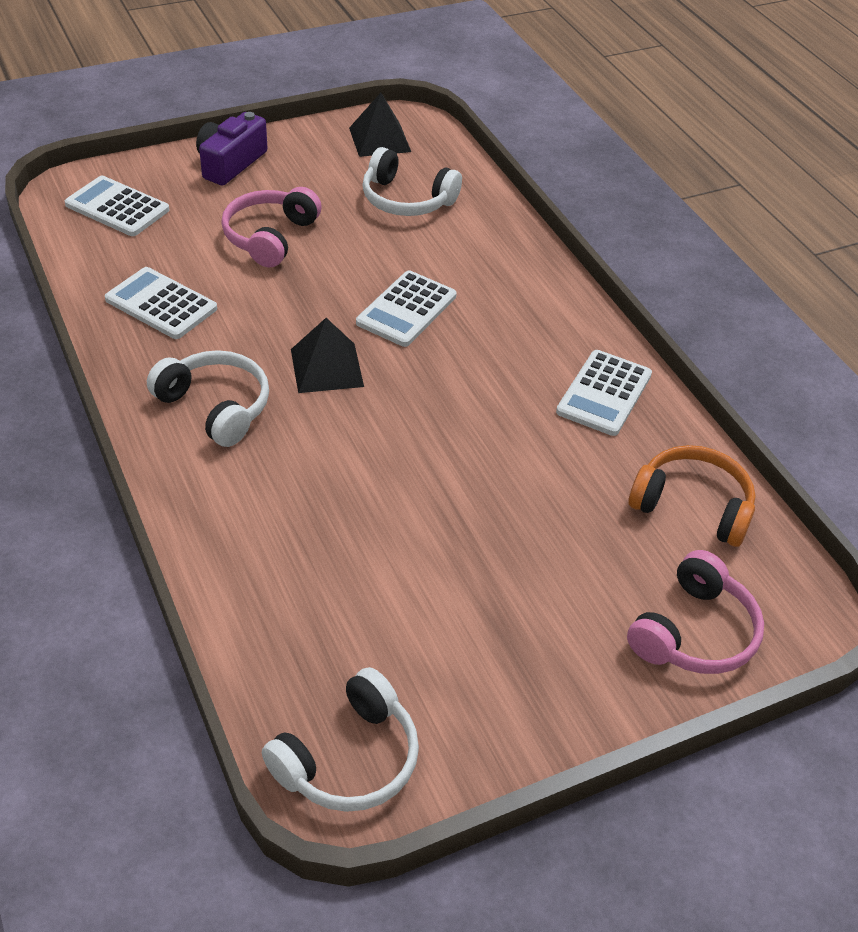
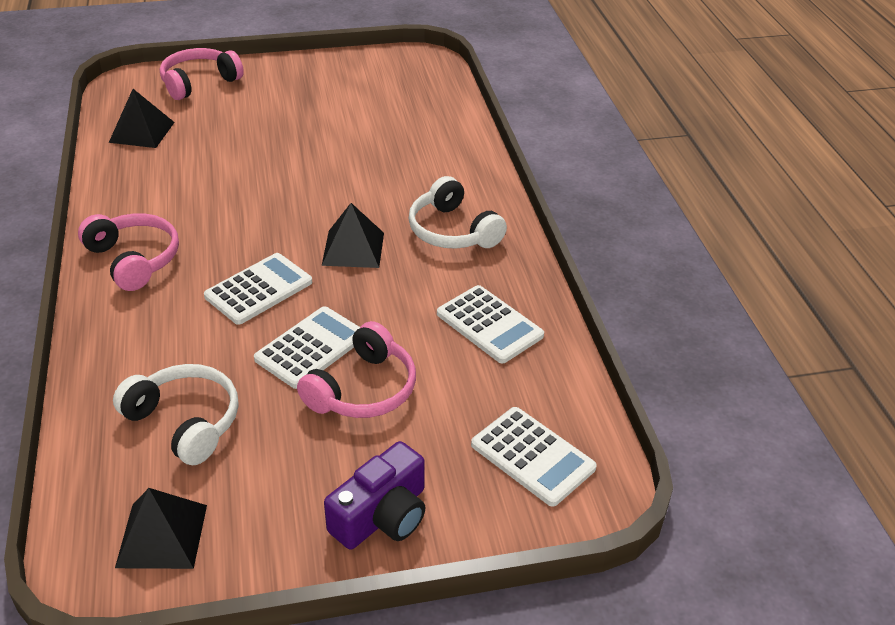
camera: 165 degrees left, 5 degrees down
white headphones [262,667,419,812] -> none
white calculator [556,350,652,436] -> white calculator moved to [254,306,360,389]
orange headphones [628,445,755,547] -> black pyramid [109,89,175,148]
none -> pink headphones [78,213,179,291]

